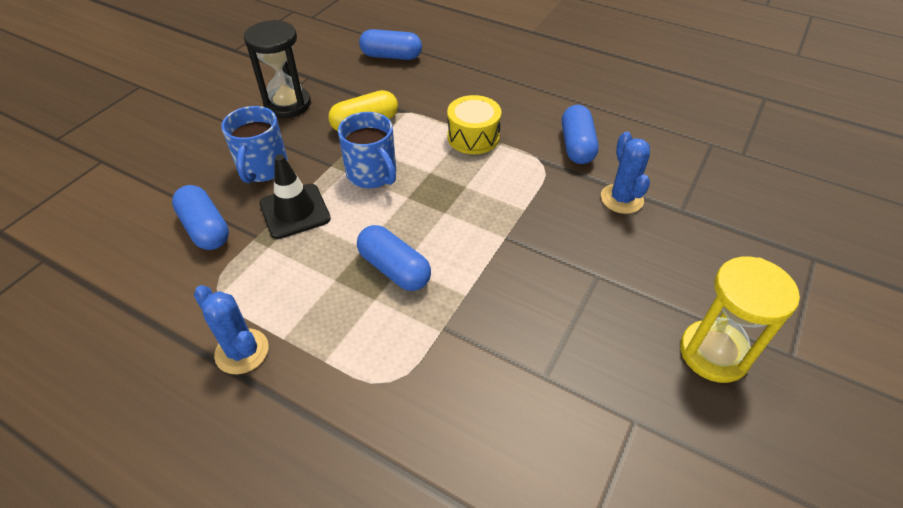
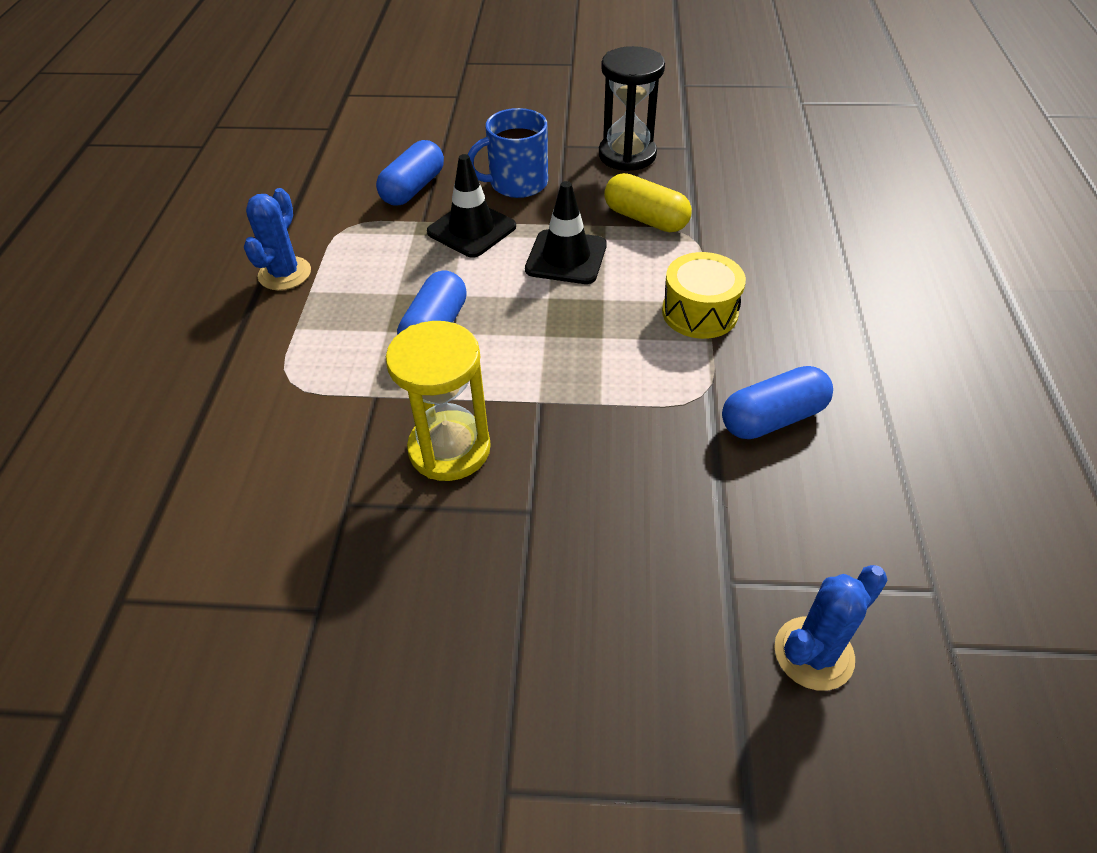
camera: 65 degrees right, 0 degrees up
blue mug [338,112,396,188] -> black traffic cone [525,181,607,284]
blue capsule [359,29,422,60] -> none
blue cactus [601,132,650,214] -> blue cactus moved to [774,565,887,691]
yellow hourglass [680,257,800,383] -> yellow hourglass moved to [386,321,491,481]

